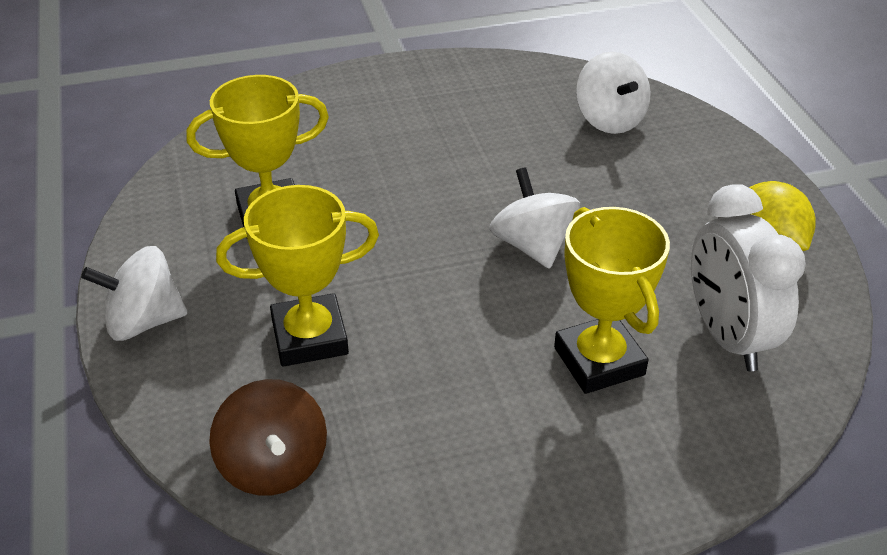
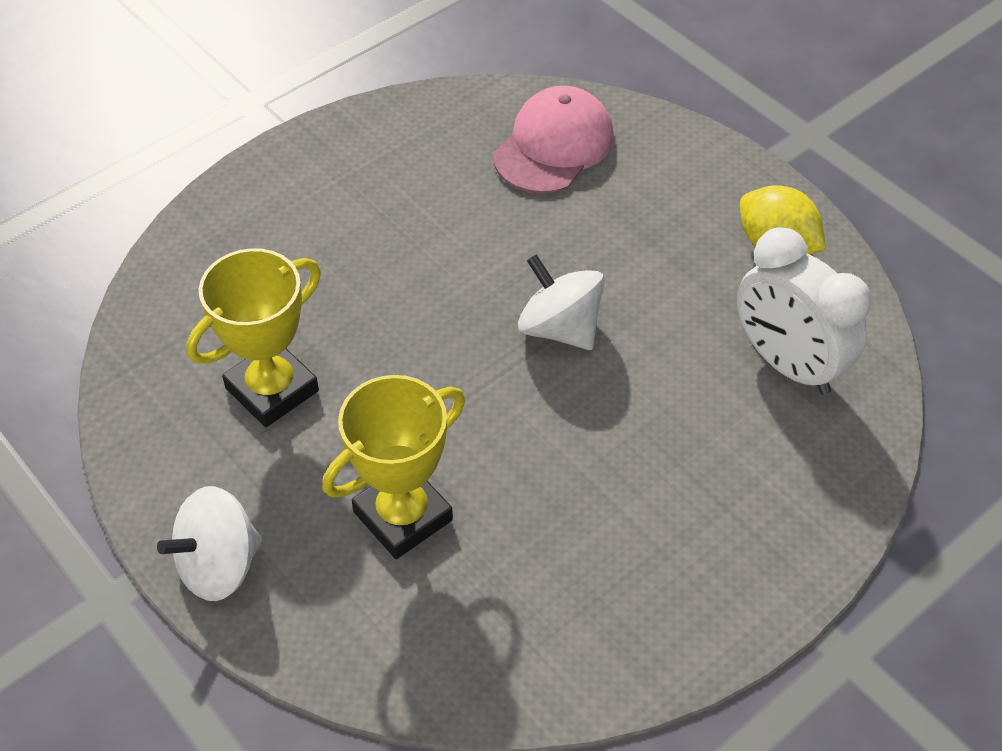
camera: 25 degrees left, 10 degrees up
brown spinning top [209,379,327,496] -> none
yellow trophy [554,207,670,394] -> none
white spinning top [576,52,651,134] -> pink cap [493,86,614,194]

